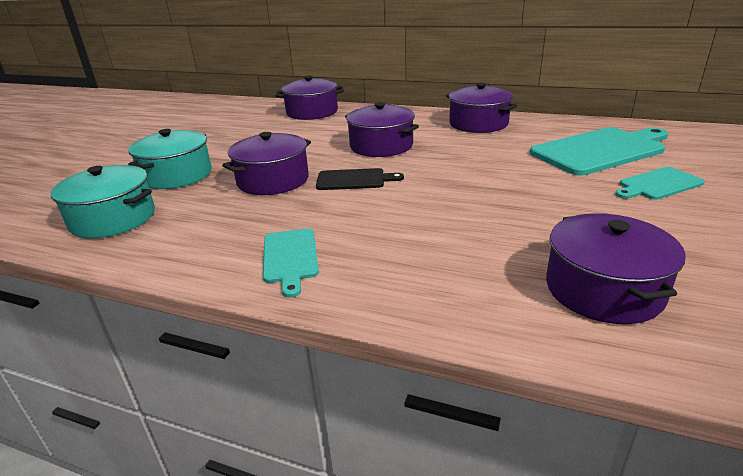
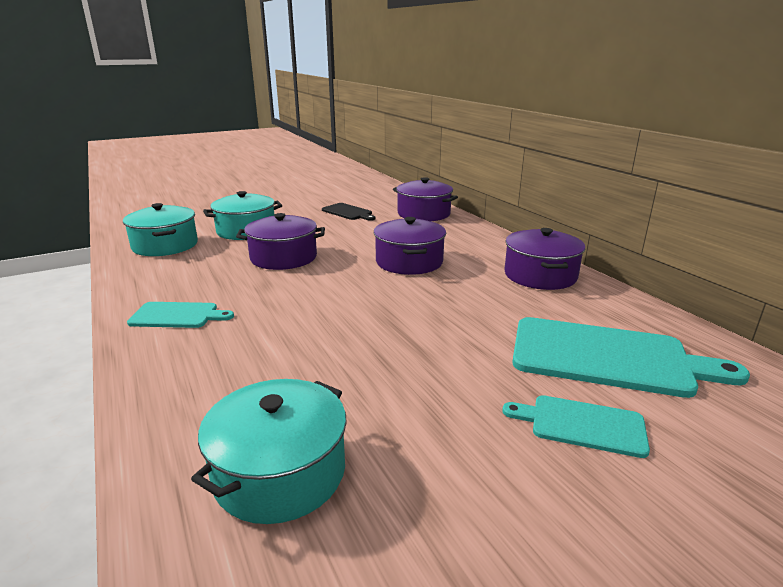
camera: 40 degrees right, 5 degrees down
turquoise cutting board [263,229,319,298] -> turquoise cutting board turned 120 degrees counterclockwise [127,302,234,328]
black cutting board [316,168,404,190] -> black cutting board moved to [322,203,376,221]
purple pot [546,213,685,324] -> turquoise pot [191,379,347,524]

